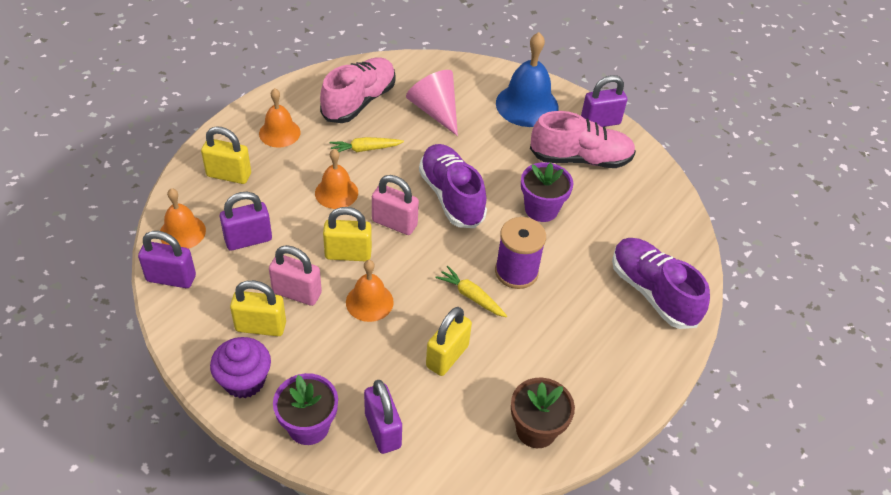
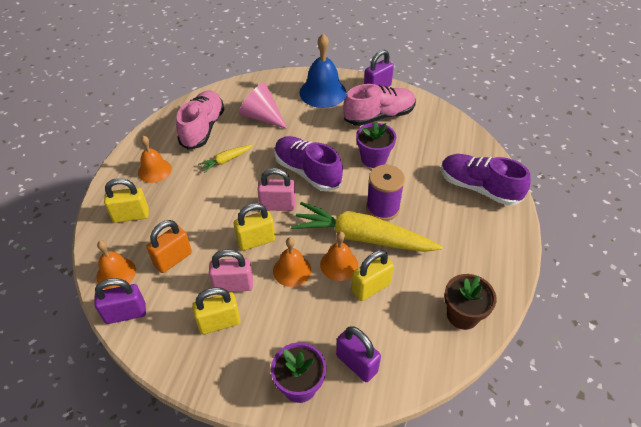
camera: 20 degrees left, 0 degrees up
purple cupcake [210,337,271,398] -> none
purple padlock [220,192,272,251] -> orange padlock [146,220,192,273]
orange bell [315,149,358,209] -> orange bell moved to [320,231,358,281]
yellow padlock [426,307,472,376] -> yellow padlock turned 45 degrees clockwise [351,250,394,301]
yellow carrot [435,266,507,317] -> yellow carrot [291,202,443,252], size x2.26

